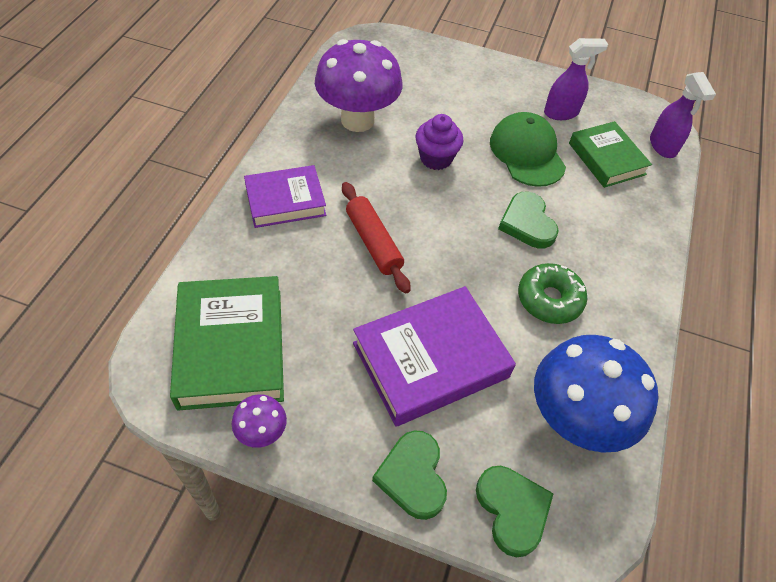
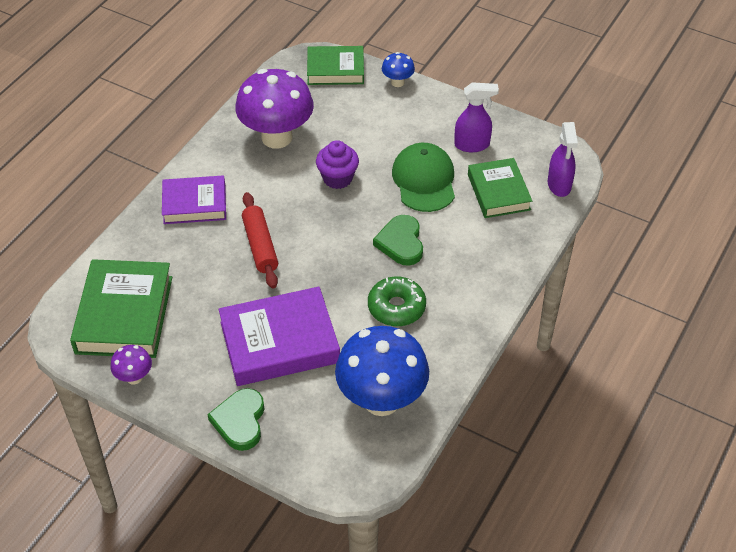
camera: 15 degrees right, 5 degrees down
green heart [476,466,554,557] -> none
none -> green book [307,46,364,85]
none -> blue mushroom [382,52,415,87]

